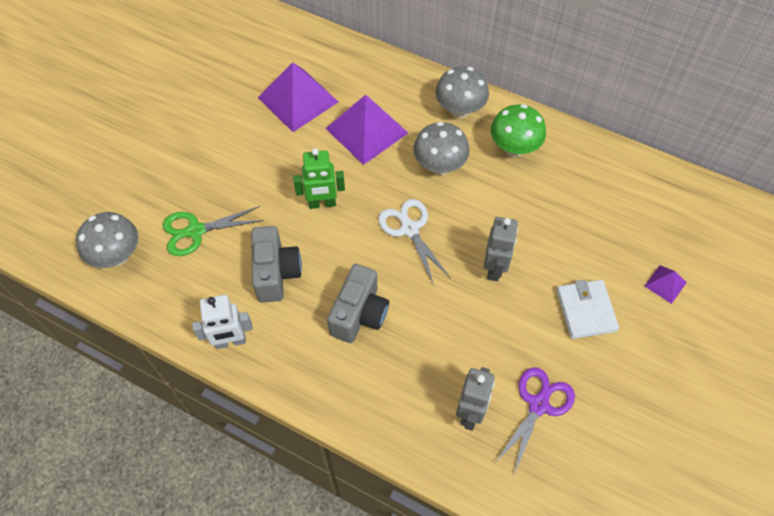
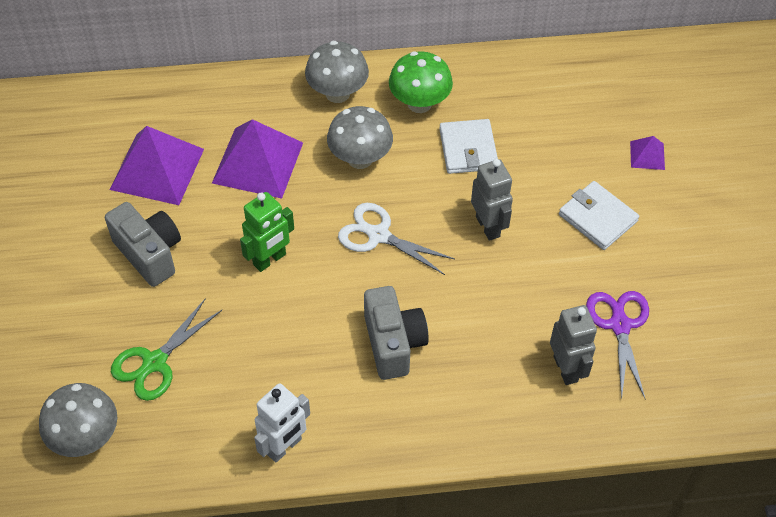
camera: 35 degrees left, 5 degrees down
grey camera [251,226,302,303] -> grey camera moved to [105,202,181,287]
none -> white wallet [439,119,498,174]

